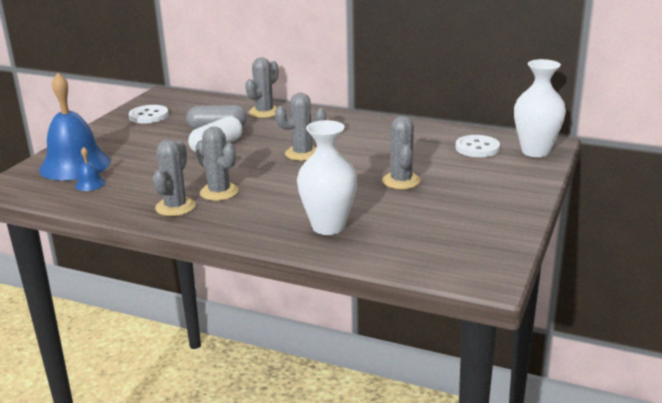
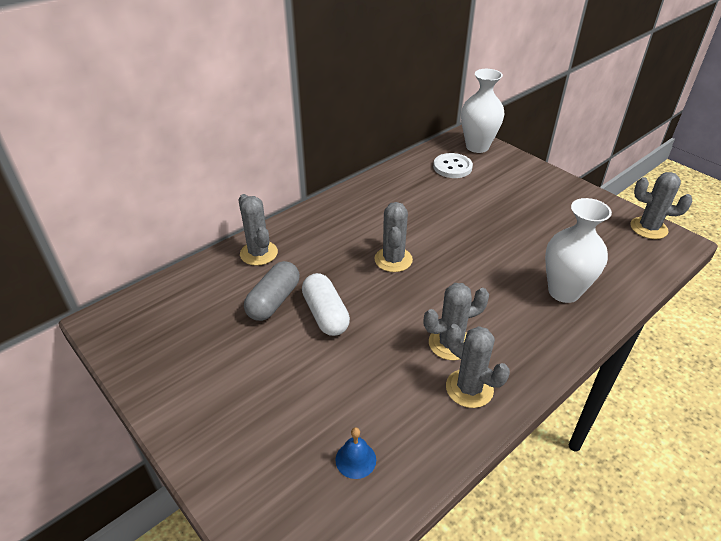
camera: 65 degrees left, 15 degrees up
blue bell [39,73,111,181] -> none
white button [129,105,169,123] -> none
grey cactus [382,116,421,189] -> grey cactus moved to [630,172,692,239]

